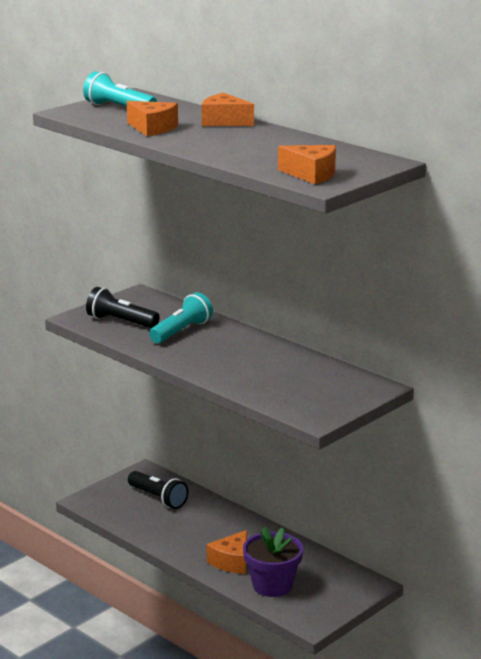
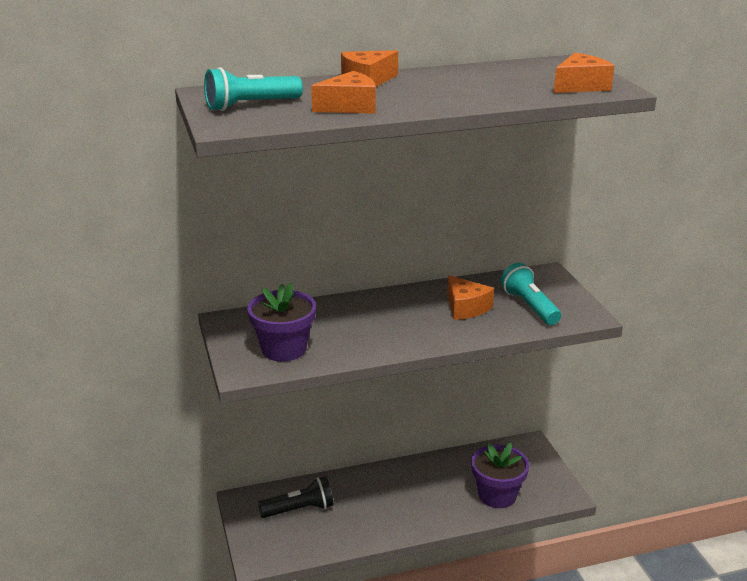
camera: 60 degrees left, 5 degrees up
black flashlight [86,287,160,328] -> purple flower pot [247,283,316,362]
turquoise flashlight [149,292,213,343] -> turquoise flashlight moved to [500,263,561,325]
orange cheese [206,530,247,574] -> orange cheese moved to [447,275,494,320]

